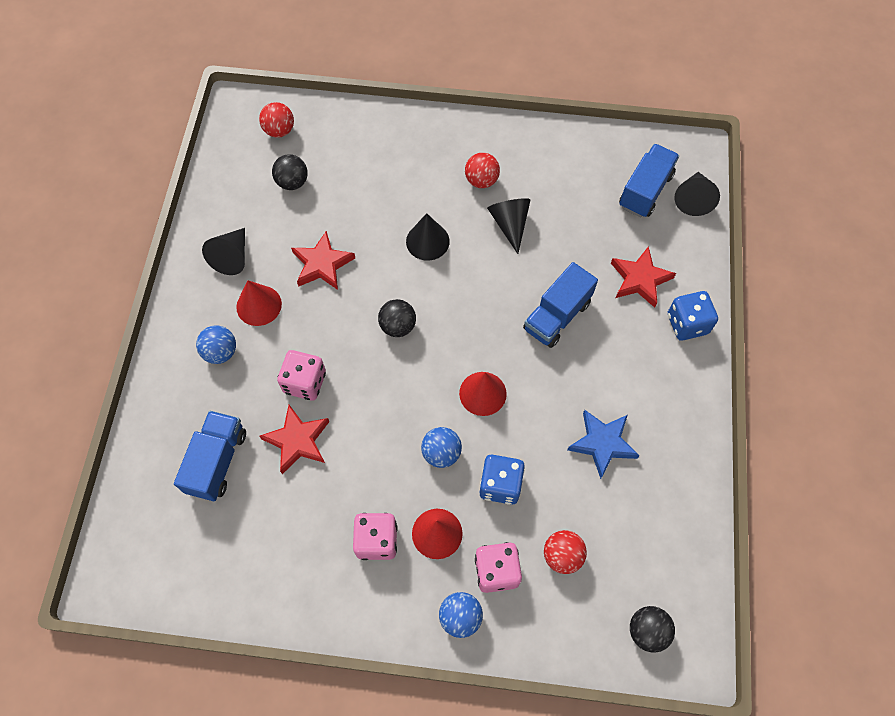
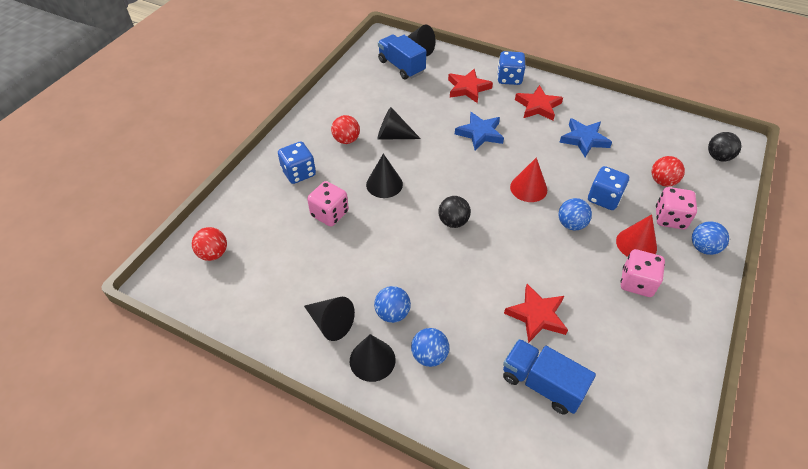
camera: 70 degrees left, 15 degrees down
red cone [236,280,282,326] -> blue ball [374,286,411,323]
black ball [272,154,308,190] -> none
pink dice [277,350,326,400] -> pink dice moved to [307,181,349,227]
red star [291,231,355,290] -> red star moved to [515,85,563,121]
blue truck [523,262,598,348] -> blue star [455,112,504,150]
none -> blue dice [278,141,316,184]
none -> black cone [350,334,395,382]

